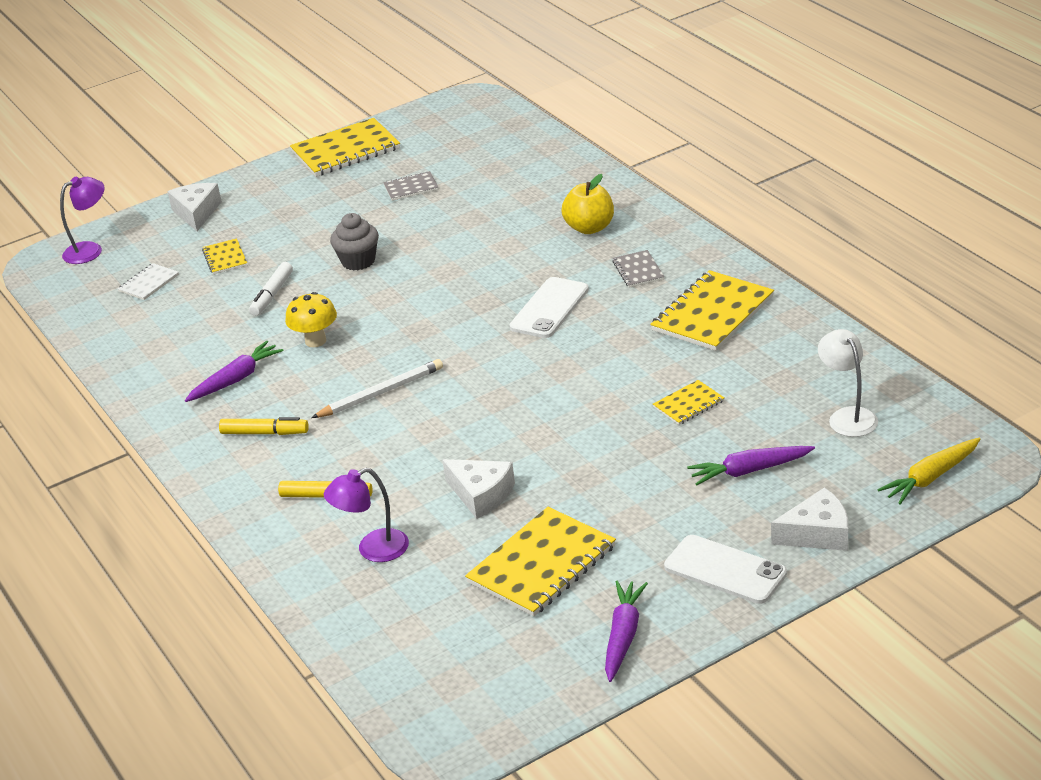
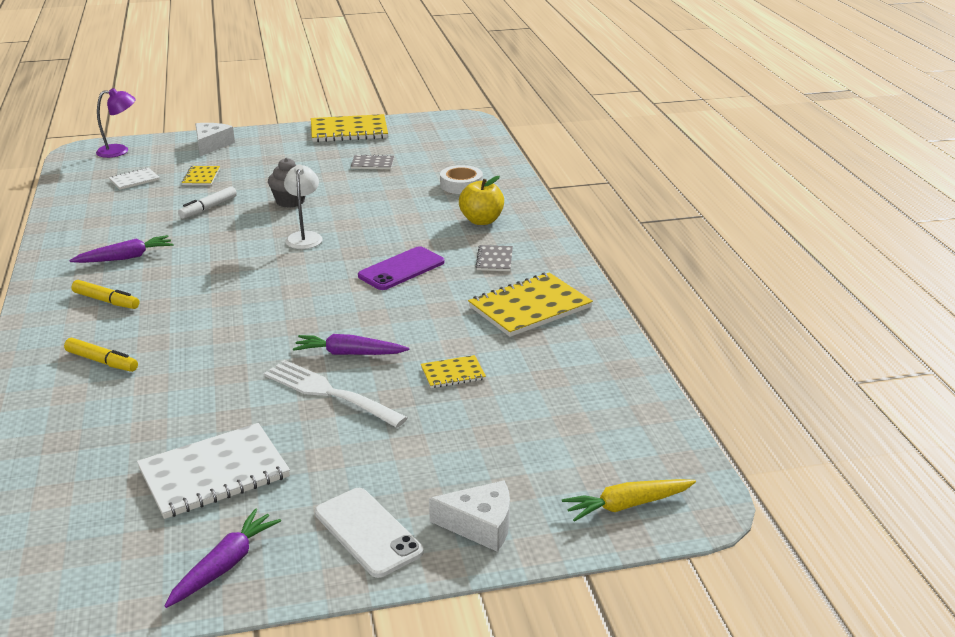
camera: 15 degrees right, 5 degrees down
yellow mushroom [285,292,337,347] -> none
white pencil [311,359,443,418] -> none
purple lamp [324,468,409,562] -> none
white cheese [442,459,515,519] -> none
yellow notebook [465,507,616,617] -> white notebook [137,423,290,519]
white phone [509,277,589,338] -> purple phone [358,246,445,290]
purple carrot [687,446,815,485] -> purple carrot moved to [293,334,409,355]
white lamp [818,329,878,437] -> white lamp moved to [284,165,323,249]
none -> white fork [264,360,408,428]
none -> white tape [440,165,483,194]

